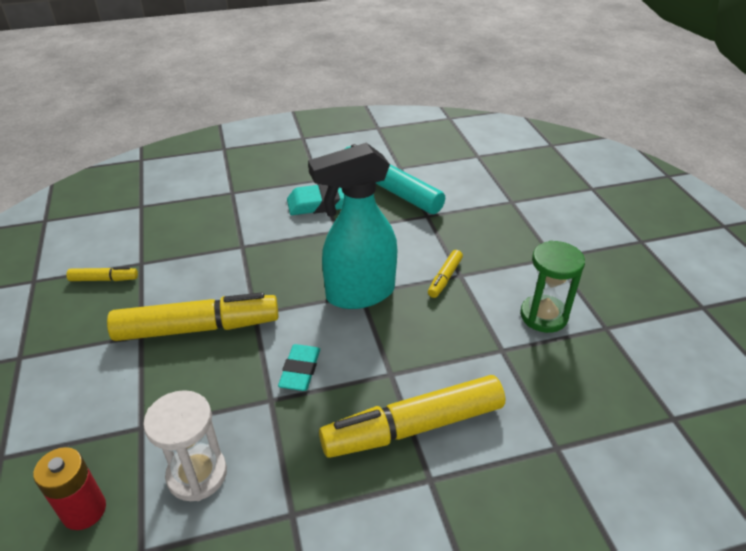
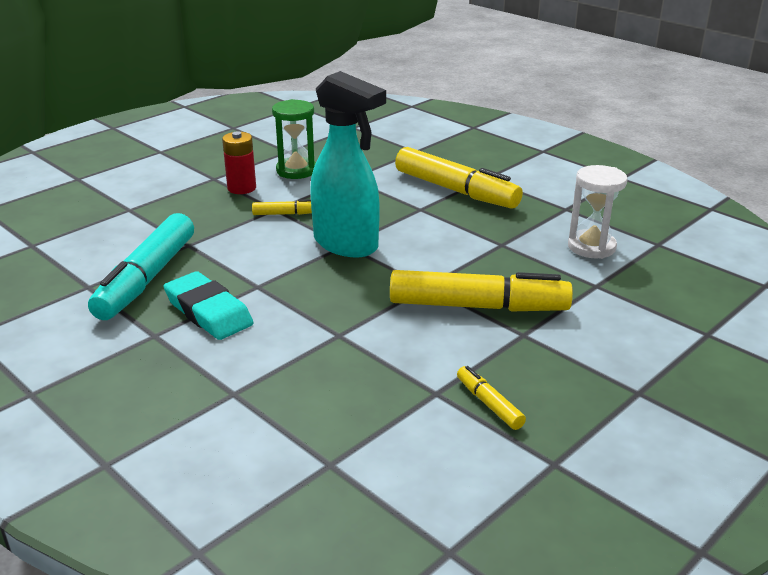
camera: 120 degrees left, 10 degrees down
red battery [33,447,106,530] -> red battery moved to [222,131,256,194]
yellow marker [107,292,279,341] -> yellow marker turned 135 degrees clockwise [390,270,573,311]
turquoise eraser [278,344,320,391] -> none

